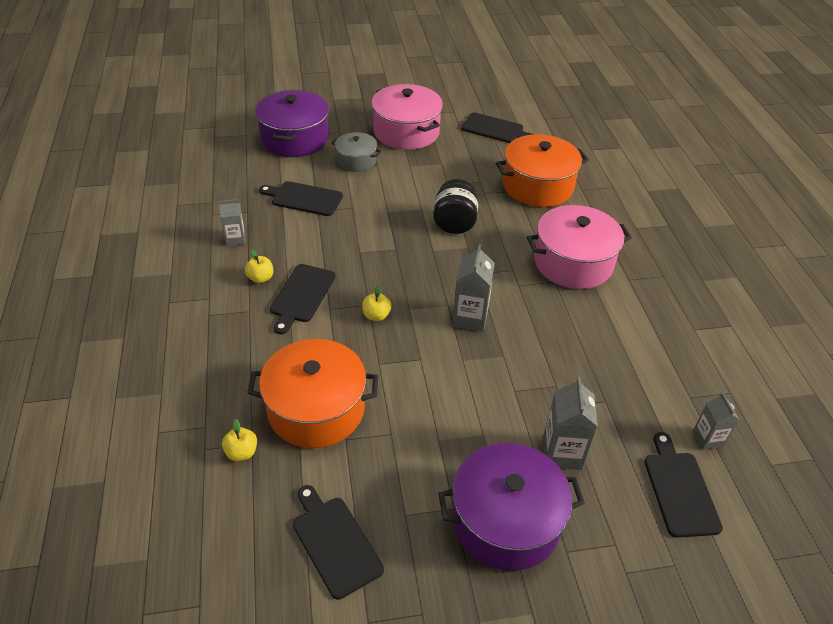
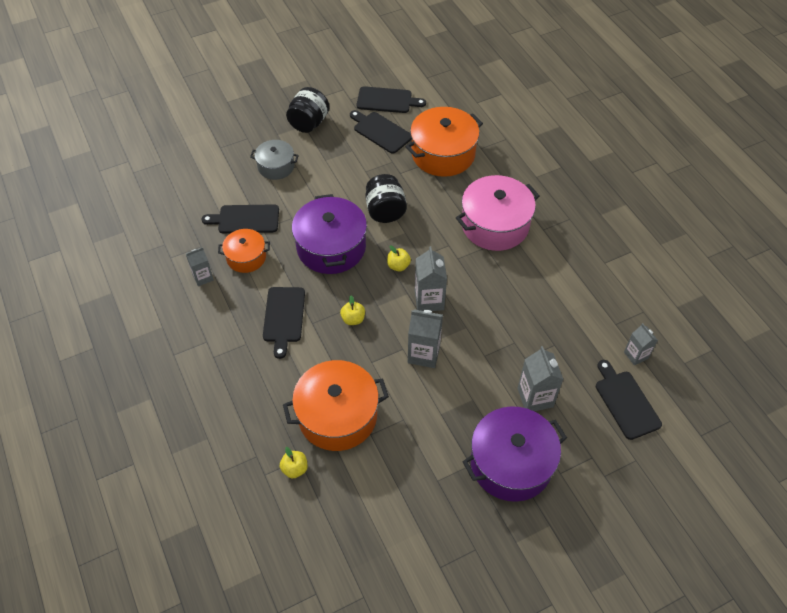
camera: 15 degrees left, 10 degrees up
yellow apple [245,249,273,283] -> yellow apple moved to [387,245,411,271]
purple pot [255,90,329,157] -> purple pot moved to [292,194,367,274]
black cutting board [293,485,384,600] -> black cutting board moved to [350,110,412,154]
pink pot [371,84,443,150] -> black jar [286,87,330,133]
none -> orange pot [218,229,270,273]
none -> grey carton [408,309,443,368]

